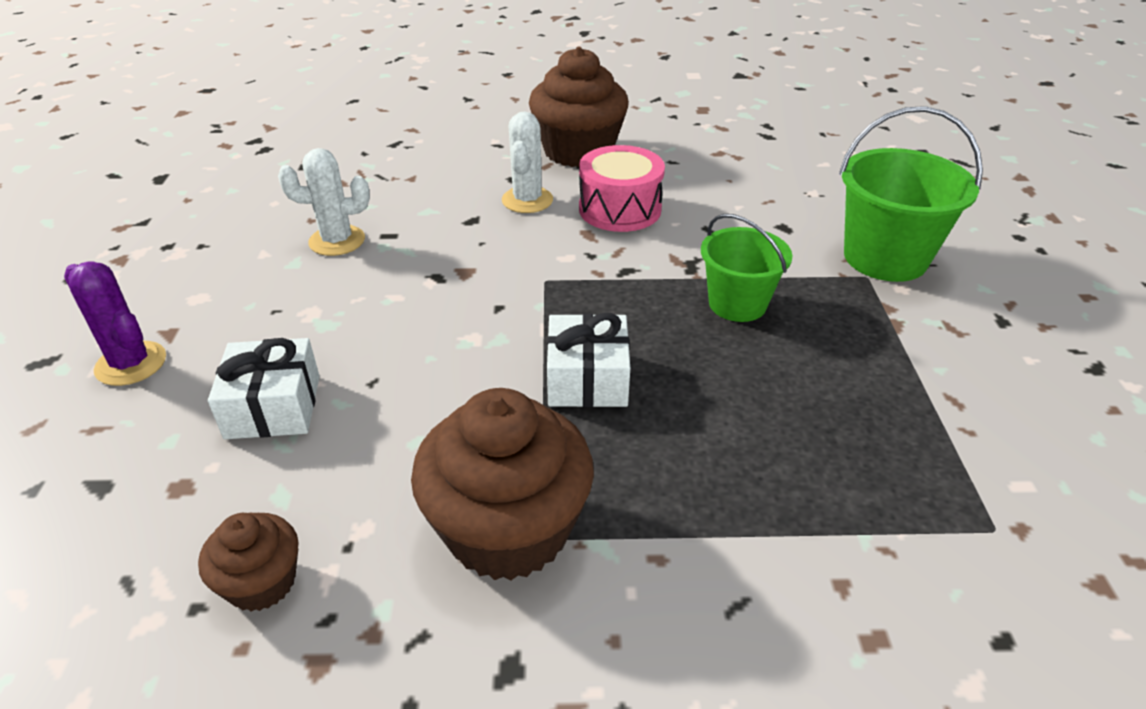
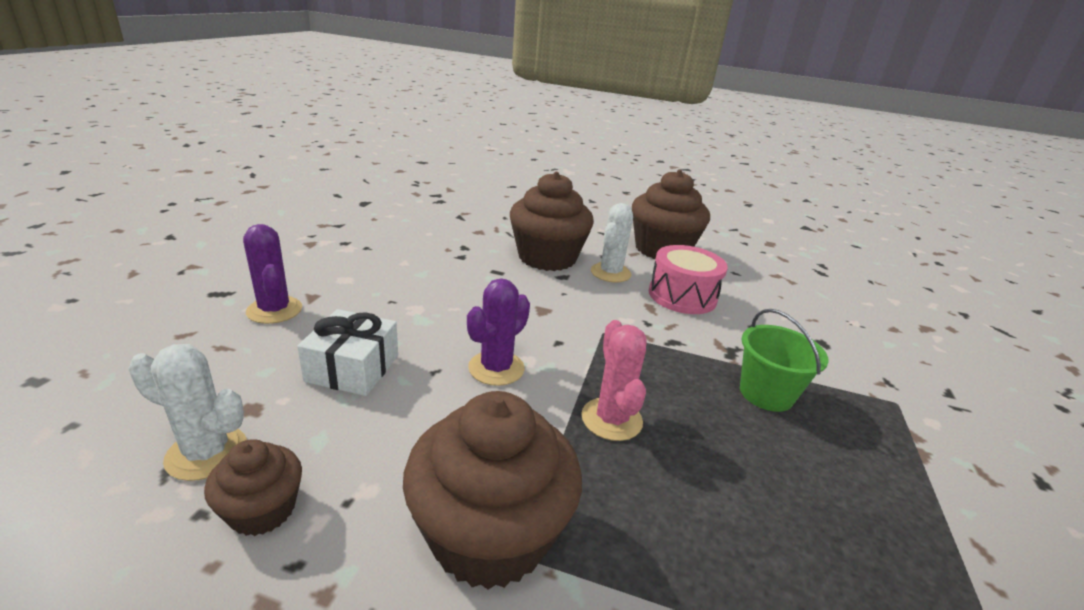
camera: 15 degrees right, 10 degrees down
white cactus [278,148,370,256] -> white cactus moved to [128,344,247,481]
white gift [547,313,630,407] -> pink cactus [581,320,647,441]
green bucket [839,106,983,282] -> none
none -> purple cactus [467,278,530,386]
none -> brown cupcake [510,172,594,271]

